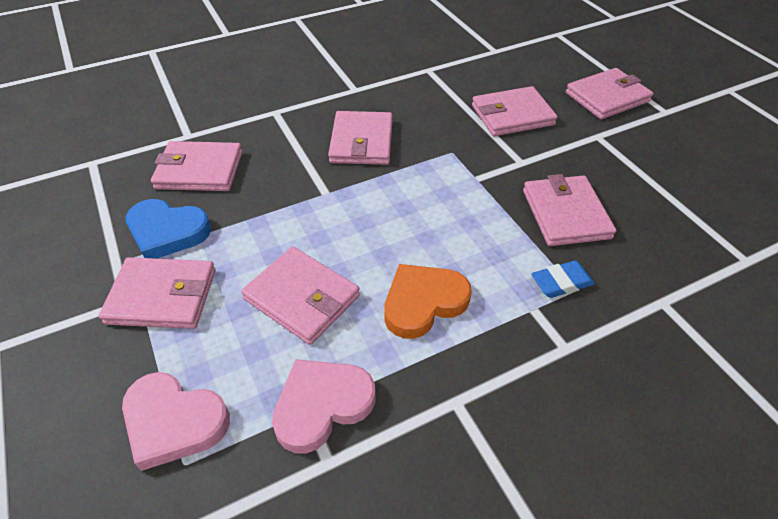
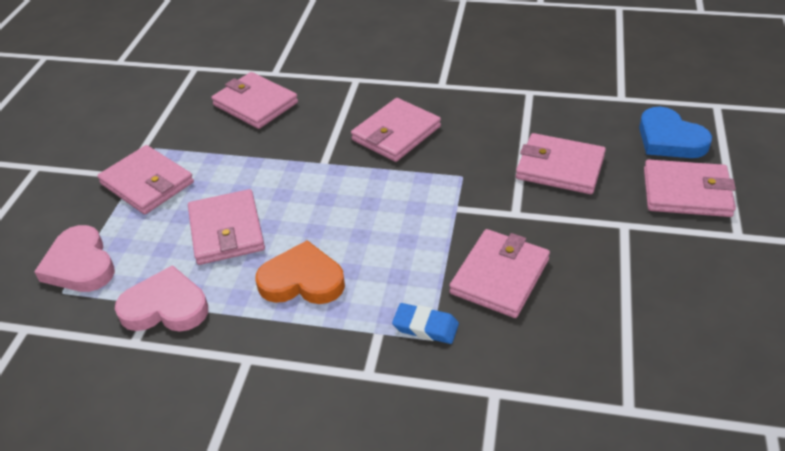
camera: 40 degrees right, 5 degrees down
blue heart [126,199,211,259] -> blue heart moved to [639,107,712,158]

